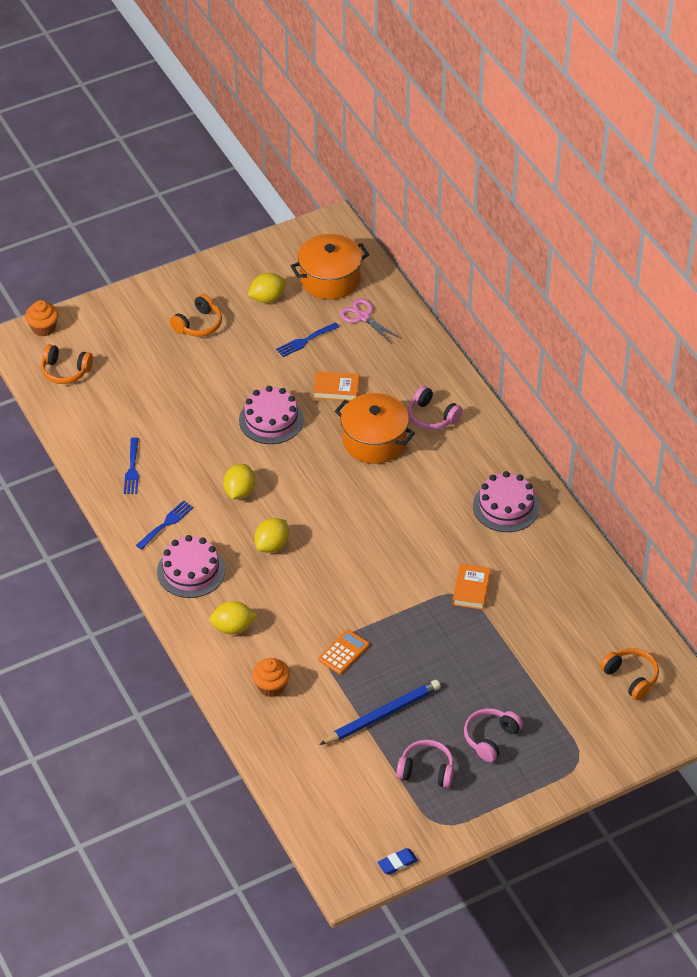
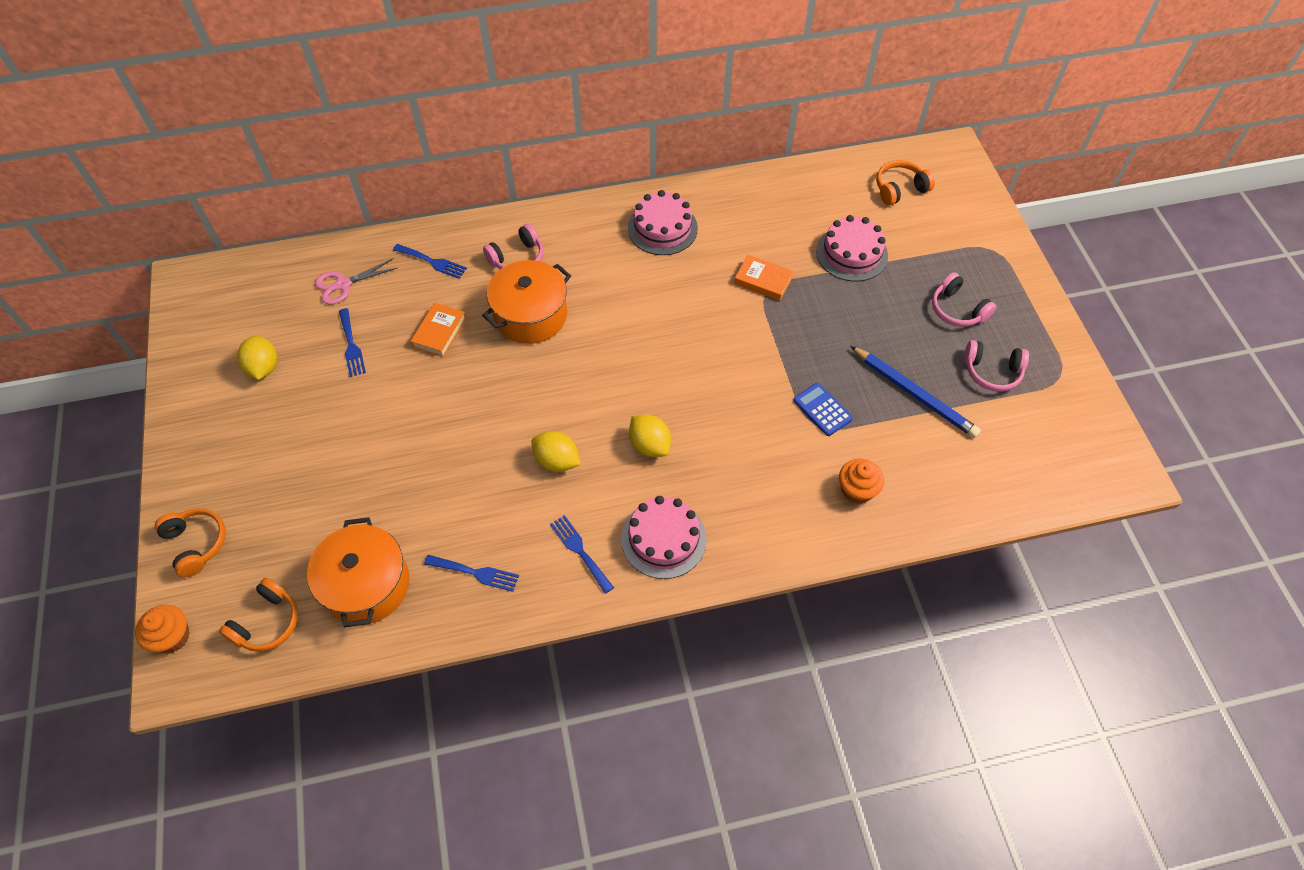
camera: 75 degrees left, 10 degrees up
orange headphones [170,294,222,337] -> orange headphones moved to [155,508,225,577]
yellow lemon [209,601,257,634] -> none
pink cake [239,386,304,444] -> pink cake moved to [816,215,888,282]
orange pot [290,234,369,300] -> orange pot moved to [307,517,410,627]
orange calculator [318,629,369,674] -> blue calculator [793,383,853,436]
blue pencil [319,680,441,745] -> blue pencil turned 150 degrees clockwise [850,346,981,438]
blue eraser [377,848,418,875] -> none
pink headphones [396,740,454,788] -> pink headphones turned 105 degrees counterclockwise [964,340,1029,392]
none -> blue fork [393,244,467,279]

